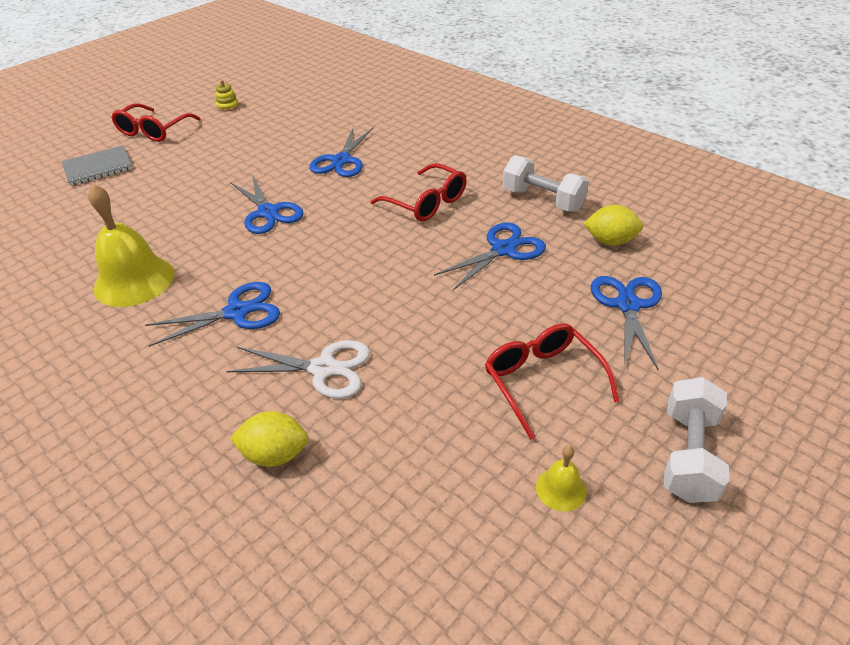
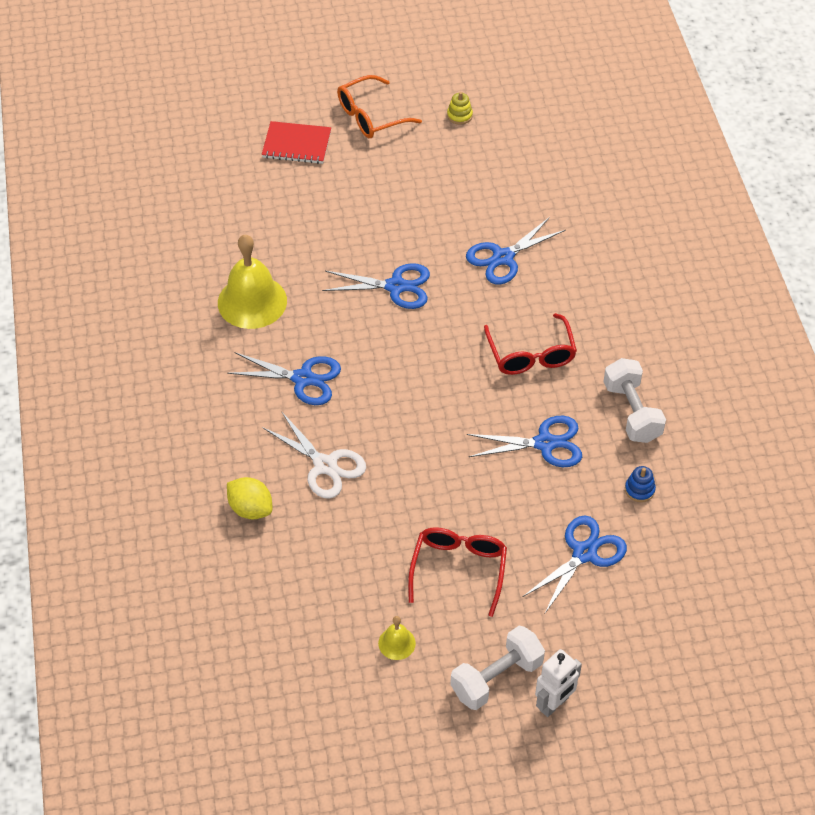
camera: 35 degrees right, 10 degrees up
grey notebook [62,145,133,186] -> red notebook [262,121,331,164]
red glasses [111,104,200,142] -> orange glasses [337,75,422,138]
blue scissors [230,175,304,234] -> blue scissors turned 90 degrees counterclockwise [322,263,430,309]
yellow lemon [583,205,643,246] -> blue stacking toy [625,466,656,502]
none -> white robot [535,649,582,717]

